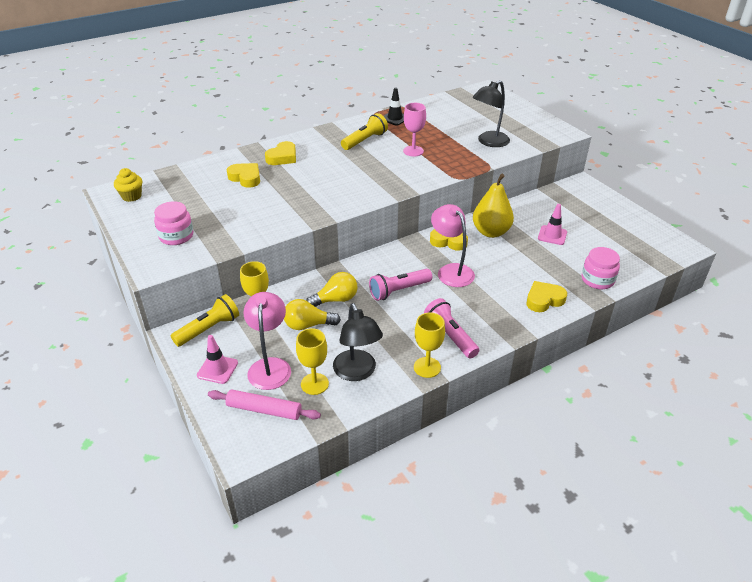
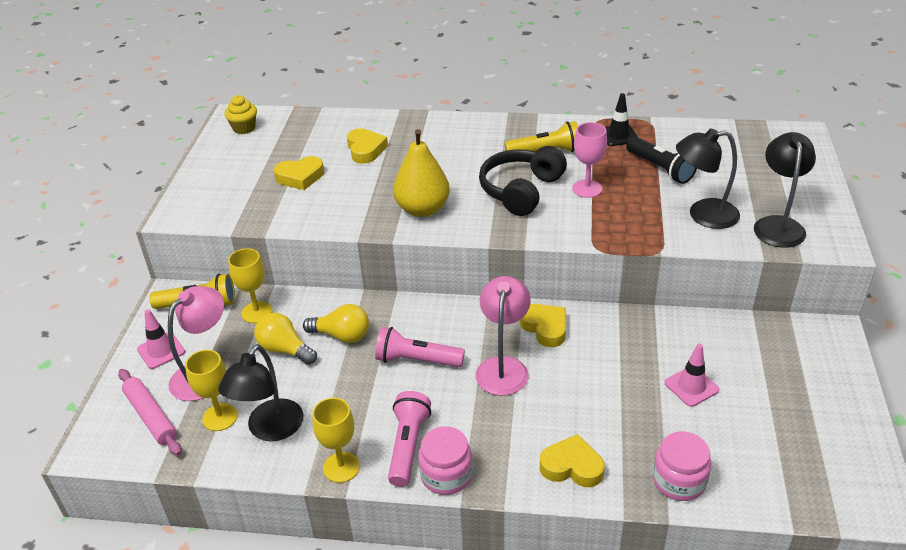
camera: 40 degrees right, 0 degrees up
pink jar [154,201,193,245] -> pink jar moved to [418,426,472,495]
yellow heart [265,141,296,165] -> yellow heart moved to [274,156,324,190]
yellow pear [473,174,514,238] -> yellow pear moved to [393,129,450,217]
none -> black headphones [479,146,567,216]
none -> black flashlight [626,137,697,184]
none -> black lamp [754,132,816,248]

